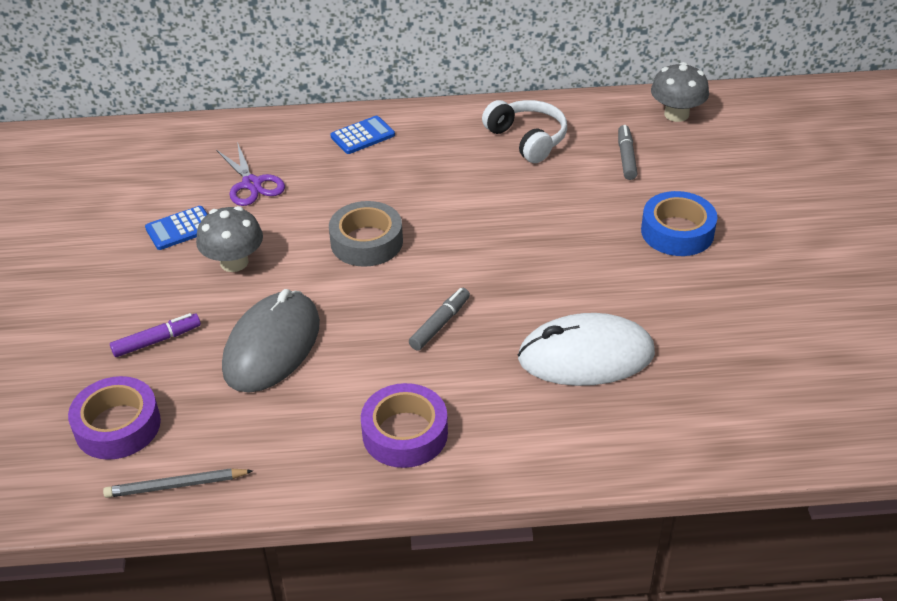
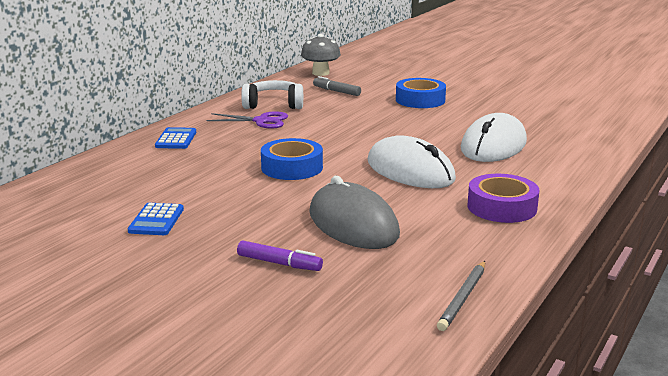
camera: 55 degrees left, 20 degrees down
purple tape [68,376,161,460] -> none
purple marker [110,313,201,357] -> purple marker turned 105 degrees clockwise [237,240,323,271]
grey mushroom [196,206,263,272] -> none
purple scissors [216,142,285,206] -> purple scissors moved to [206,111,288,128]
grey tape [329,201,403,267] -> blue tape [261,138,323,180]
grey marker [409,288,470,351] -> white mouse [368,135,456,188]

